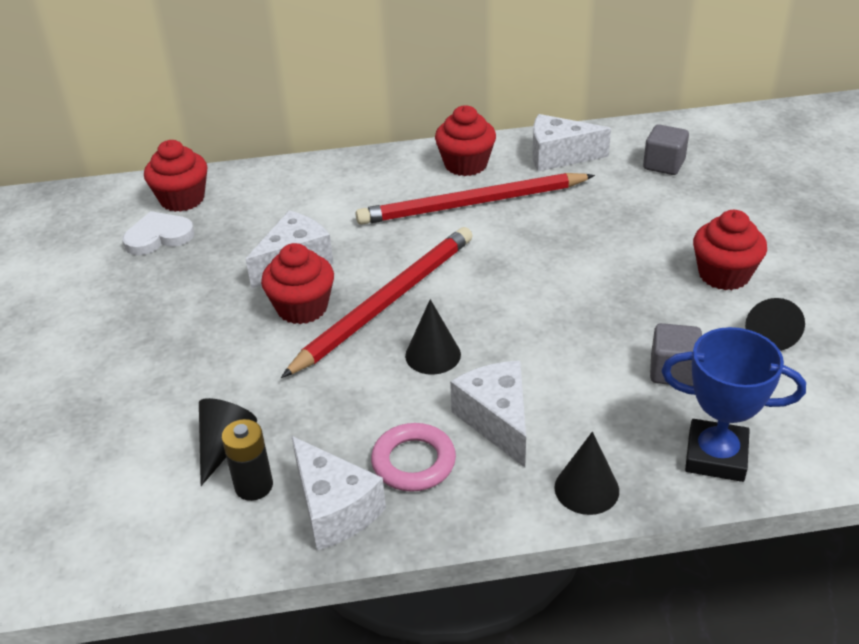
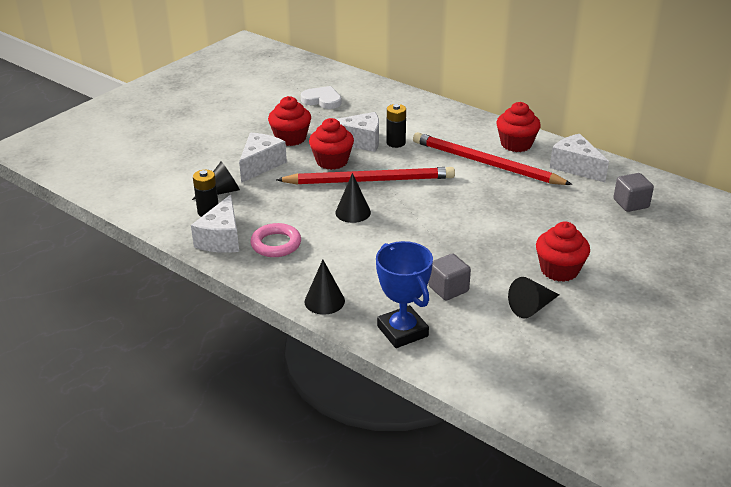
camera: 45 degrees right, 5 degrees down
red cupcake [144,140,207,212] -> red cupcake moved to [268,96,311,146]
white cheese [450,361,526,467] -> white cheese moved to [239,133,287,183]
none -> black battery [386,104,406,148]

